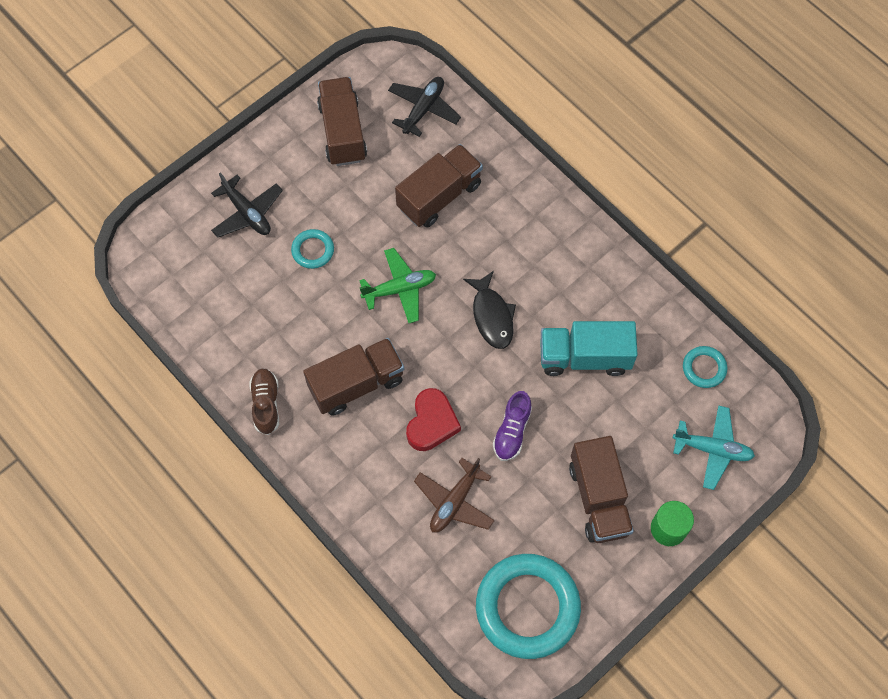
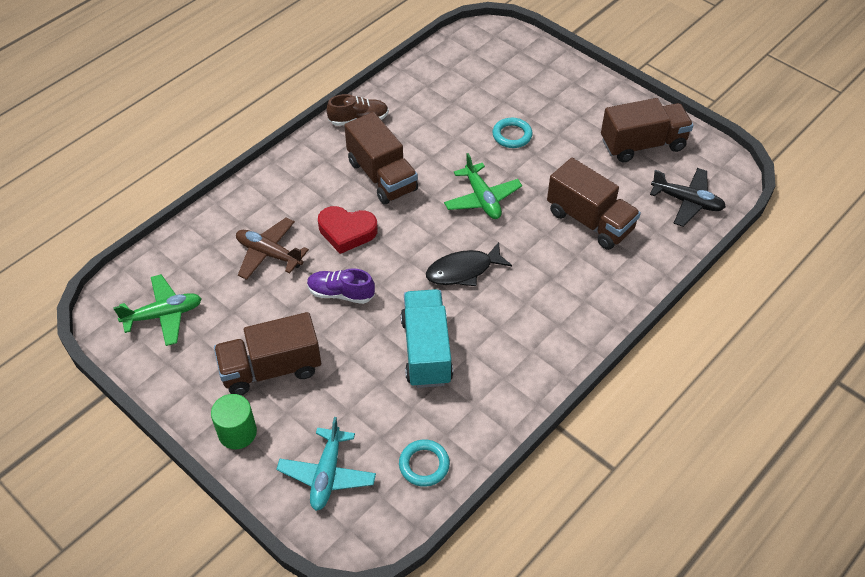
camera: 85 degrees right, 15 degrees down
black plane [211,173,283,238] -> none
turquoise ring [476,554,581,659] -> green plane [113,274,202,346]

